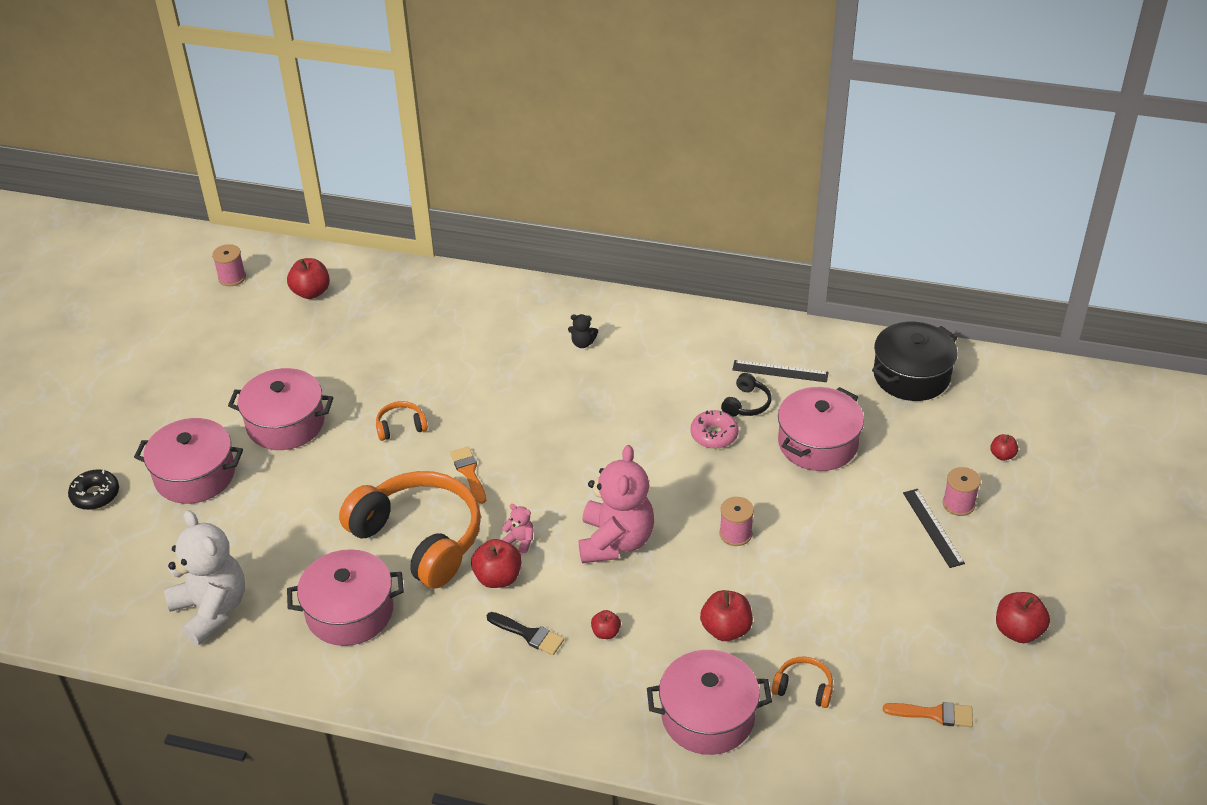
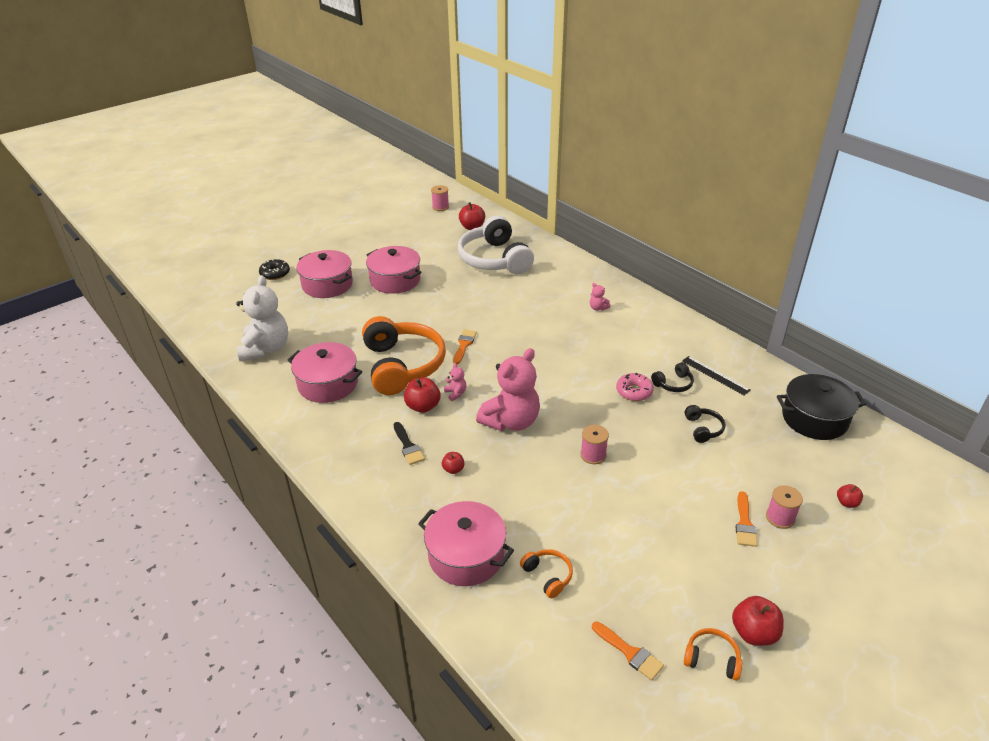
camera: 35 degrees right, 5 degrees down
orange headphones [376,401,428,441] -> orange headphones moved to [684,628,742,681]
black teddy bear [568,314,598,348] -> pink teddy bear [590,283,610,311]
red apple [700,590,753,641] -> none
pink pot [778,387,864,471] -> black headphones [685,405,726,443]
black ruler [903,489,965,568] -> orange brush [736,491,757,547]
none -> white headphones [458,216,534,274]

